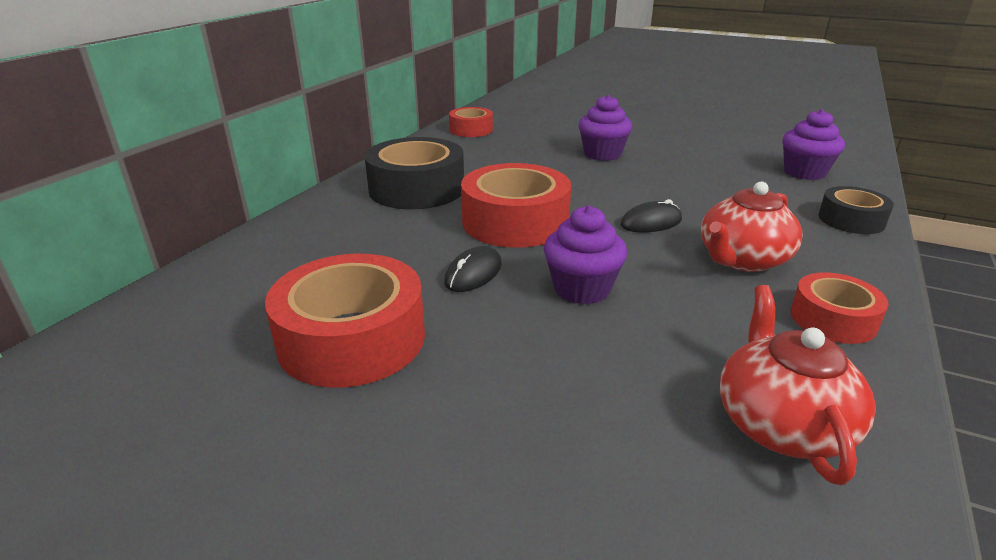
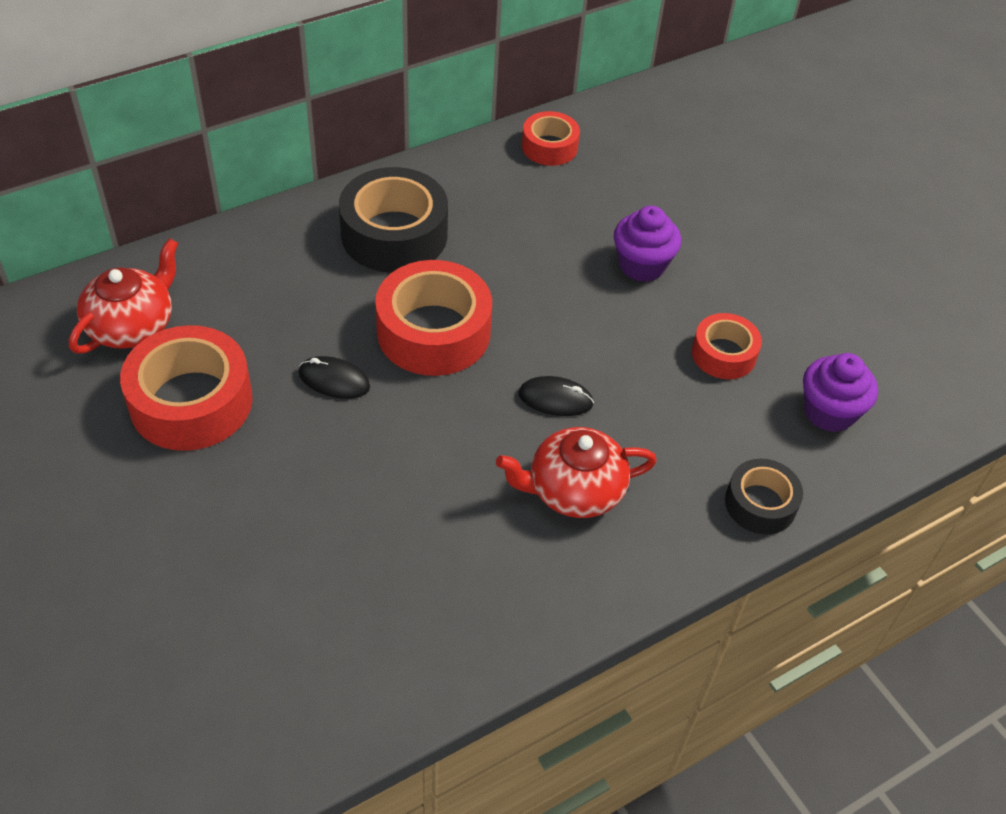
camera: 30 degrees right, 20 degrees up
black mouse [444,246,502,292] -> black mouse turned 45 degrees clockwise [299,356,370,399]
purple cupcake [544,205,627,305] -> none
red teapot [720,285,876,485] -> red teapot moved to [69,238,178,354]
red tape [790,272,889,344] -> red tape moved to [692,313,762,379]

